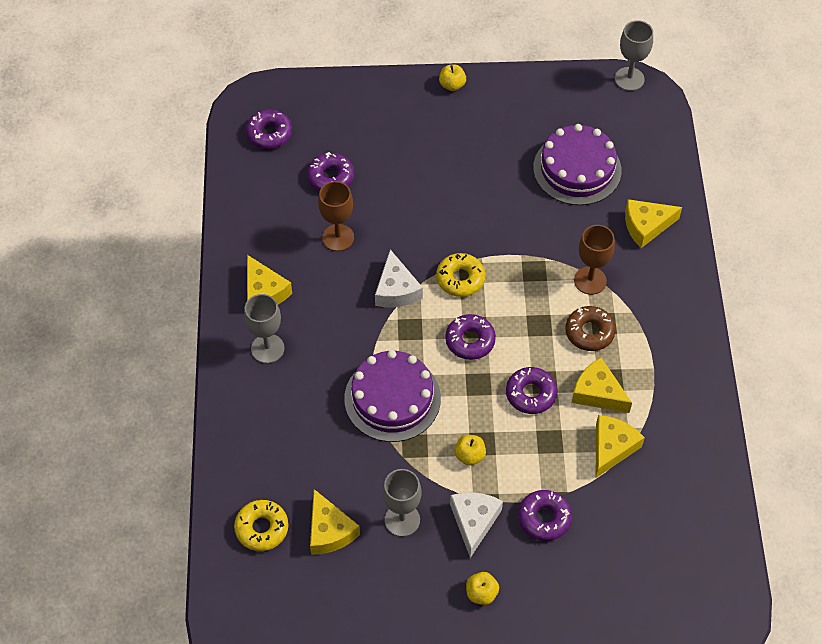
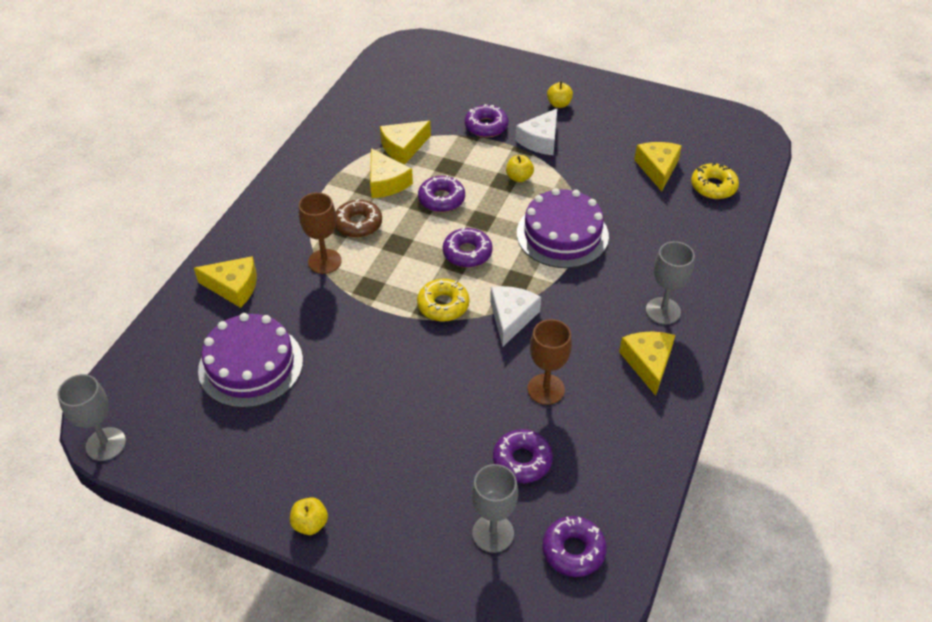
camera: 155 degrees left, 10 degrees down
grey goblet [383,469,422,537] -> grey goblet moved to [472,464,518,553]

